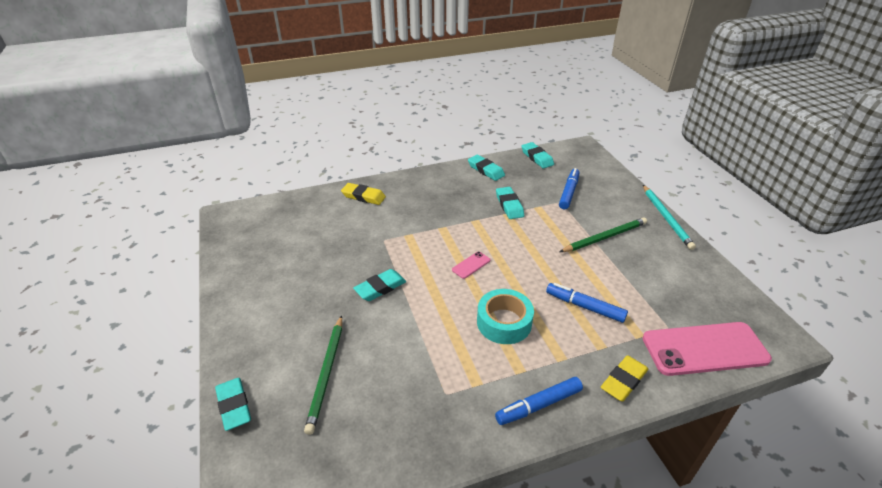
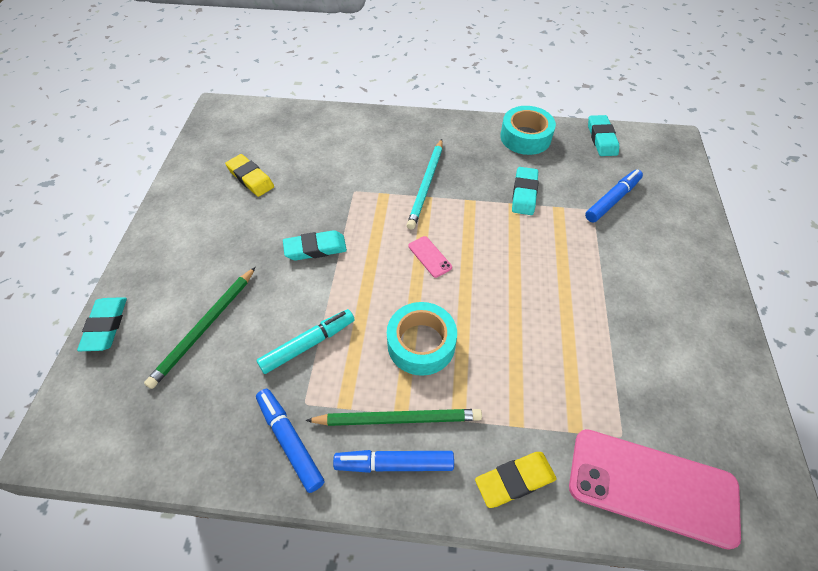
camera: 25 degrees right, 15 degrees up
yellow eraser [341,183,386,205] -> yellow eraser moved to [225,154,274,197]
pink phone [452,251,490,279] -> pink phone turned 75 degrees clockwise [408,236,452,278]
turquoise eraser [468,155,505,181] -> turquoise tape [500,106,556,155]
blue marker [546,283,628,323] -> blue marker moved to [256,389,324,493]
green pencil [560,217,647,252] -> green pencil moved to [305,409,482,426]
turquoise pencil [643,185,696,250] -> turquoise pencil moved to [407,139,443,230]
none -> turquoise marker [256,309,355,374]

